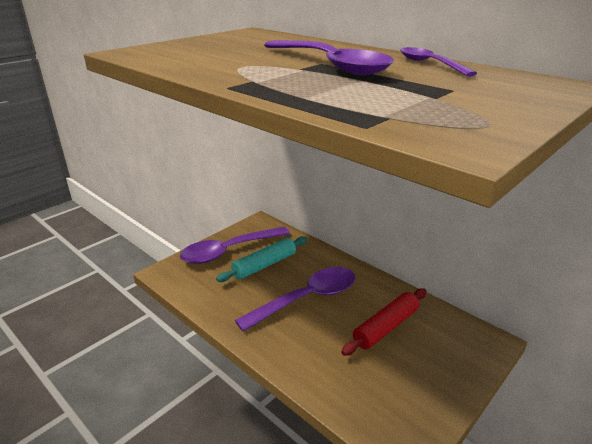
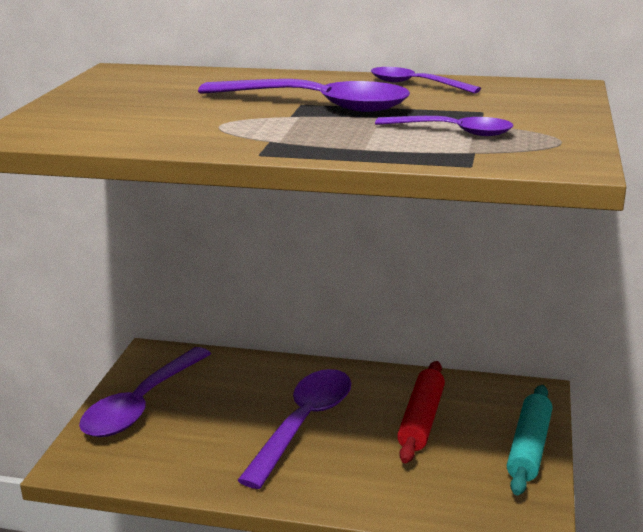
camera: 30 degrees left, 5 degrees down
turquoise rolling pin [216,236,307,282] -> turquoise rolling pin moved to [507,385,553,495]
none -> purple spoon [375,116,513,136]

